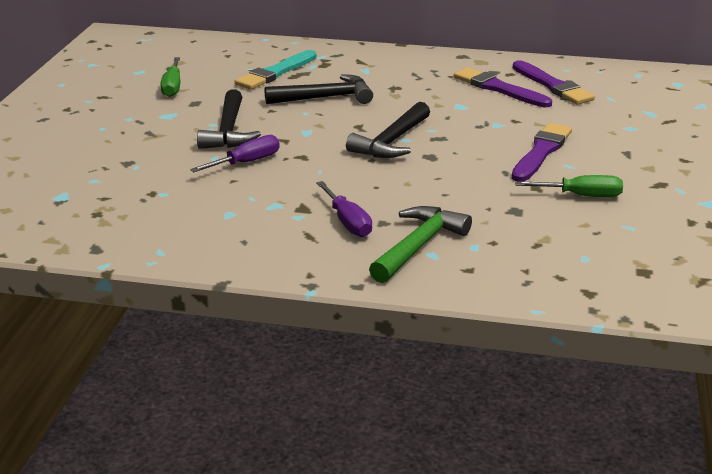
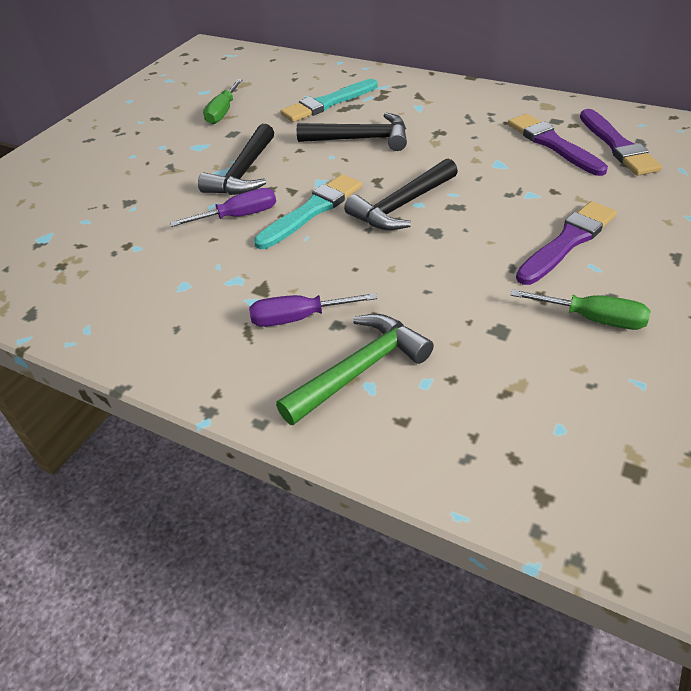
camera: 20 degrees right, 15 degrees up
purple screwdriver [316,181,372,237] -> purple screwdriver turned 90 degrees clockwise [249,293,378,327]
none -> turquoise brush [254,174,362,249]

